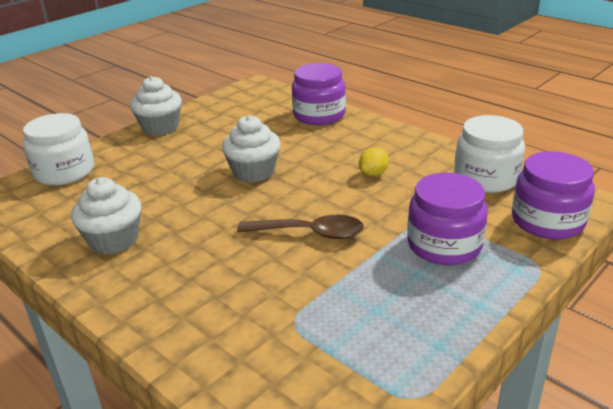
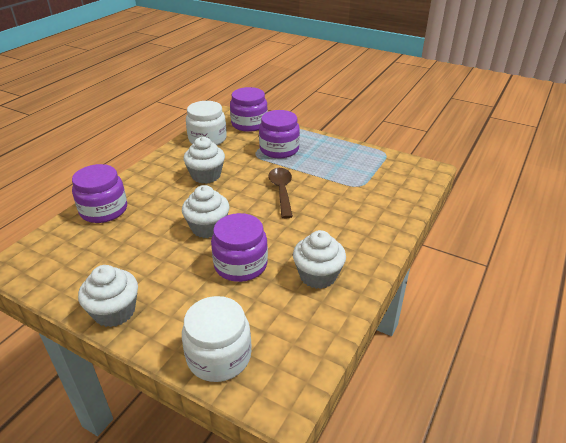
camera: 105 degrees left, 5 degrees up
yellow lemon [359,147,389,177] -> white cupcake [183,137,225,184]
none -> purple jar [211,213,268,282]

